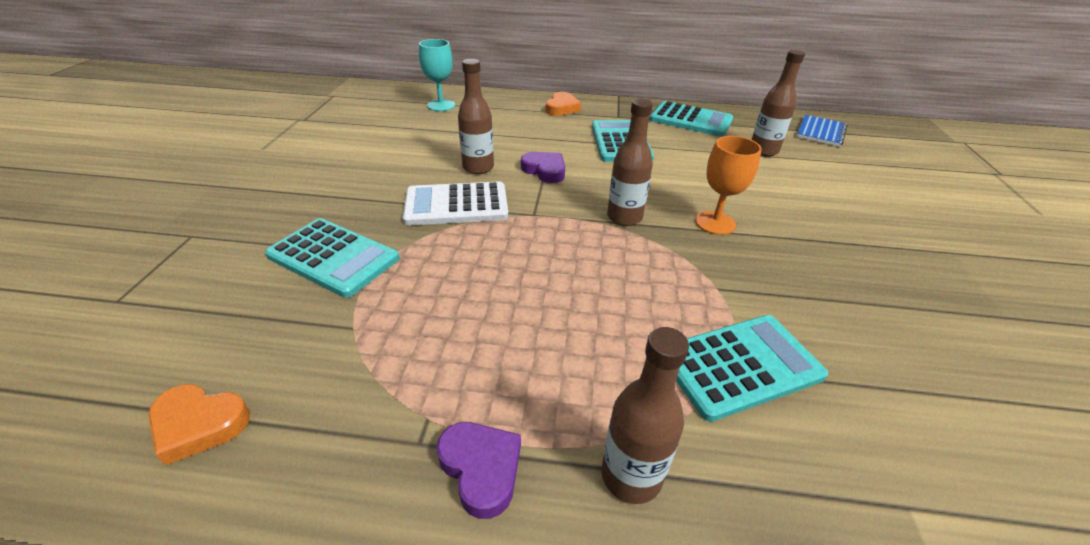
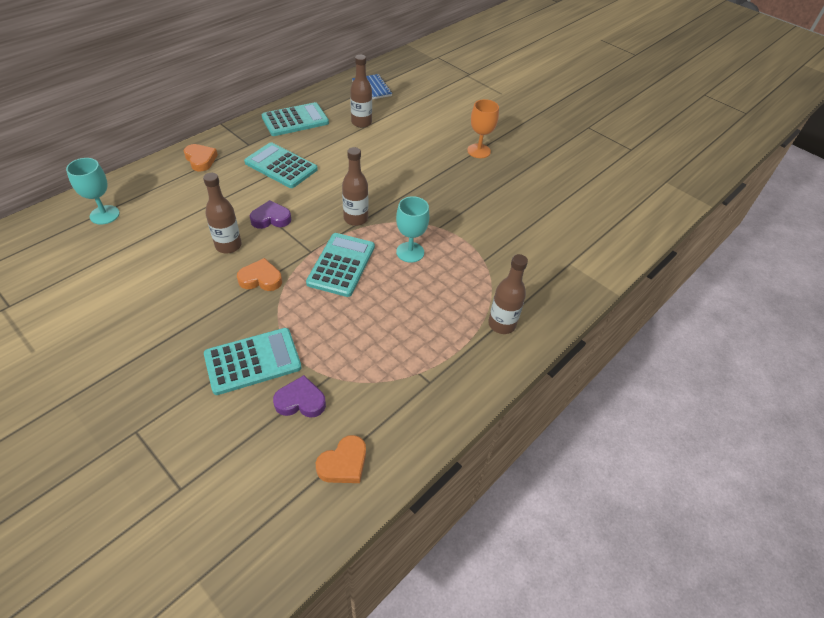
camera: 55 degrees left, 10 degrees up
white calculator [403,182,508,225] -> orange heart [237,258,282,291]
purple heart [436,422,521,519] -> purple heart moved to [273,375,326,418]
turquoise calculator [676,315,828,422] -> turquoise calculator moved to [306,233,375,297]
orange goblet [695,136,762,235] -> orange goblet moved to [467,99,499,158]
none -> turquoise goblet [396,196,429,263]

